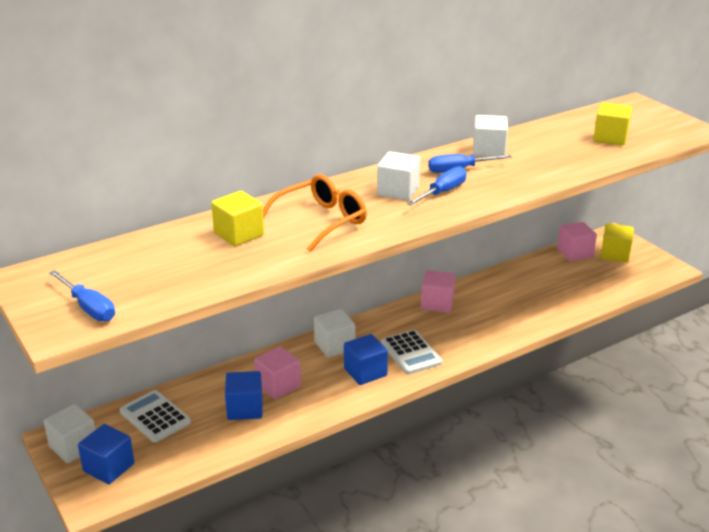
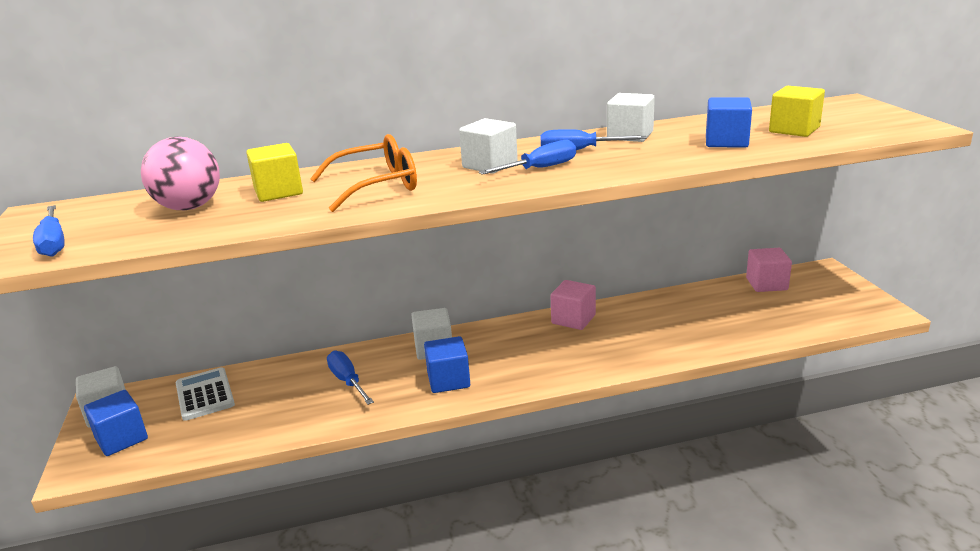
camera: 20 degrees right, 5 degrees down
blue cube [225,371,262,420] -> blue cube moved to [706,97,752,148]
pink cube [254,346,301,399] -> blue screwdriver [327,351,374,405]
white calculator [381,330,442,375] -> none
yellow cube [600,223,634,263] -> none
none -> pink ball [141,136,220,210]

